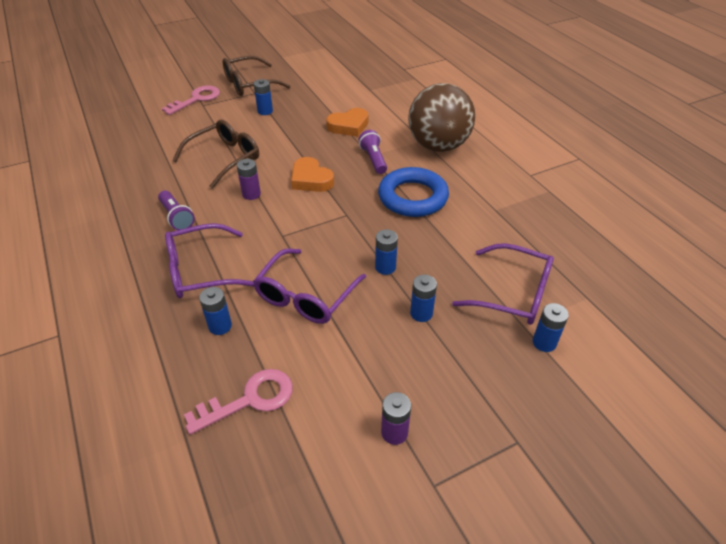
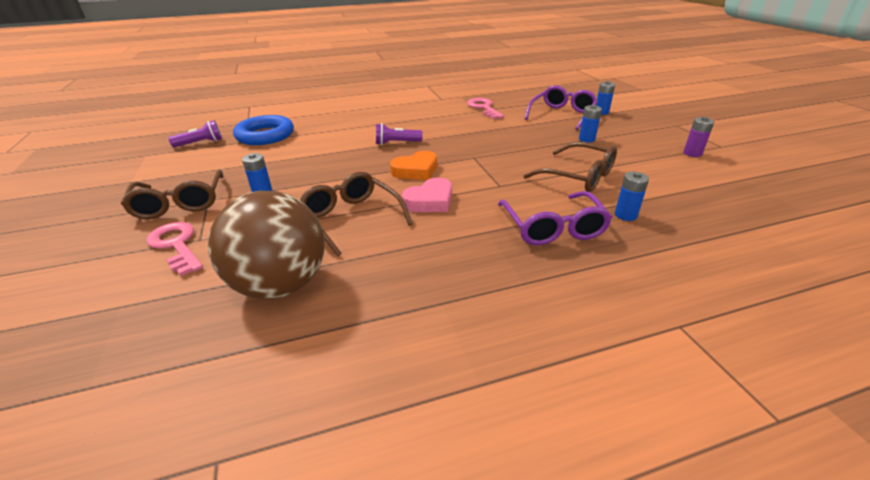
camera: 80 degrees left, 10 degrees down
purple flashlight [158,191,195,230] -> purple flashlight moved to [168,120,222,147]
pink key [184,369,293,435] -> pink key moved to [467,98,504,119]
purple battery [237,159,261,200] -> pink heart [402,177,452,212]
purple glasses [253,248,366,324] -> brown glasses [523,142,617,192]
orange heart [326,108,369,137] -> none
blue battery [375,229,398,275] -> none
blue ring [378,167,449,217] -> blue ring moved to [233,115,294,145]
brown ball [408,83,475,152] -> brown ball moved to [208,191,325,299]

